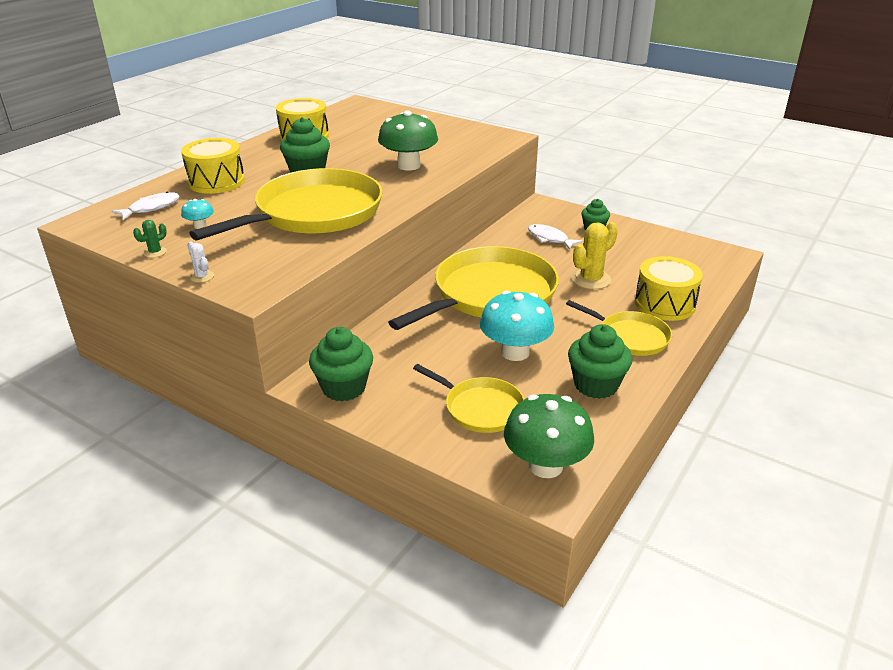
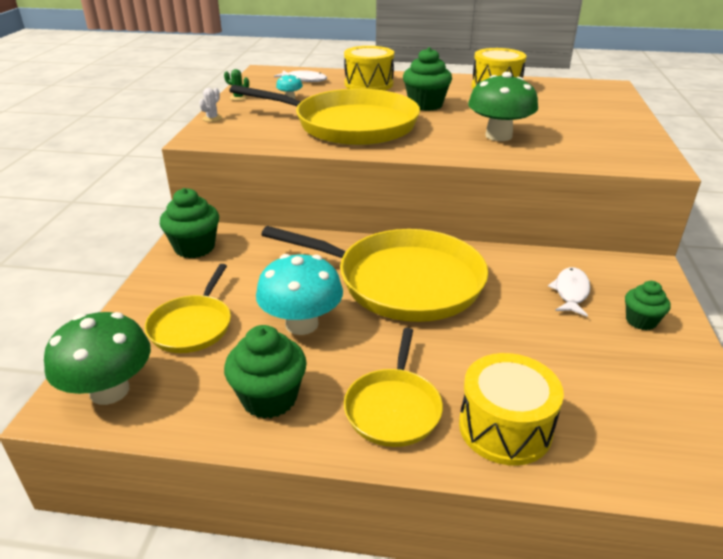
camera: 65 degrees right, 0 degrees up
yellow cactus [571,222,618,289] -> none

